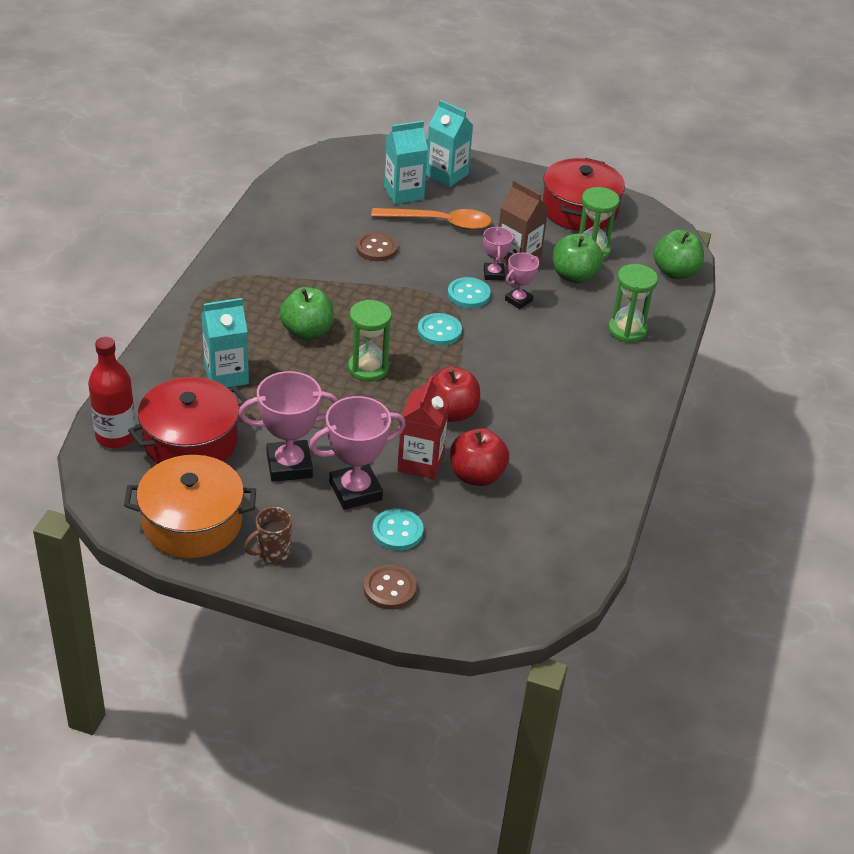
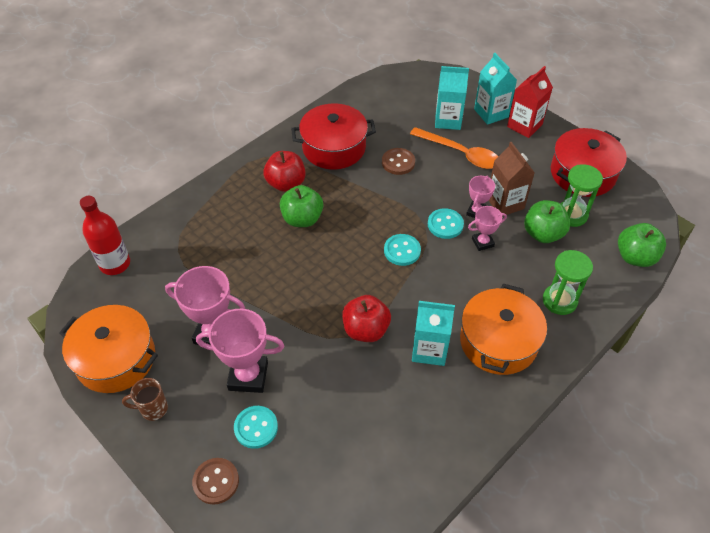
camera: 30 degrees right, 10 degrees up
red pot [128,377,247,464] -> red pot moved to [291,103,376,170]
turquoise carton [201,298,249,388] -> turquoise carton moved to [412,301,455,366]
green hourglass [348,300,392,382] -> none
red carton [397,376,449,479] -> red carton moved to [507,66,553,138]
red apple [450,428,509,486] -> red apple moved to [263,151,306,192]
none -> orange pot [460,284,547,375]

